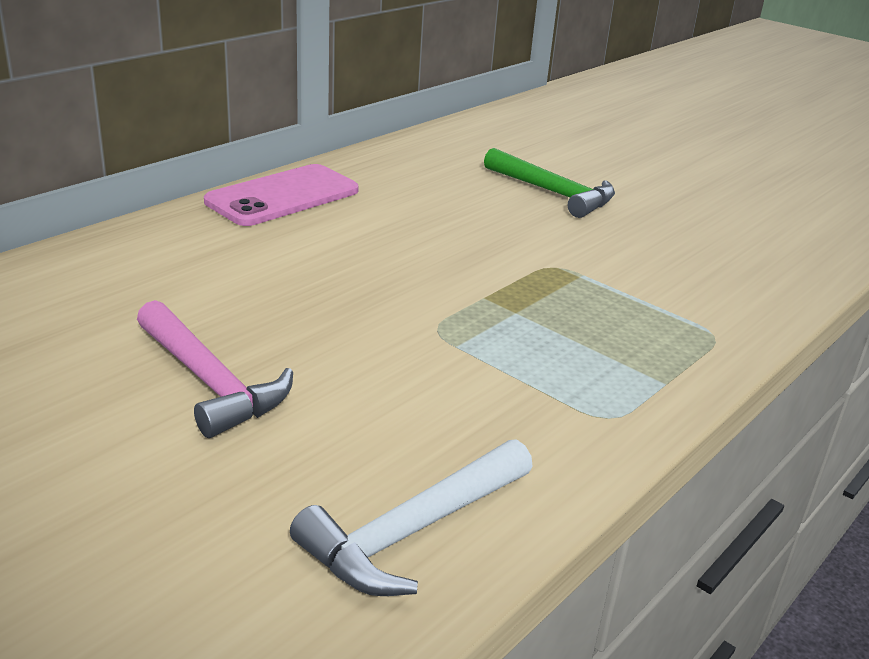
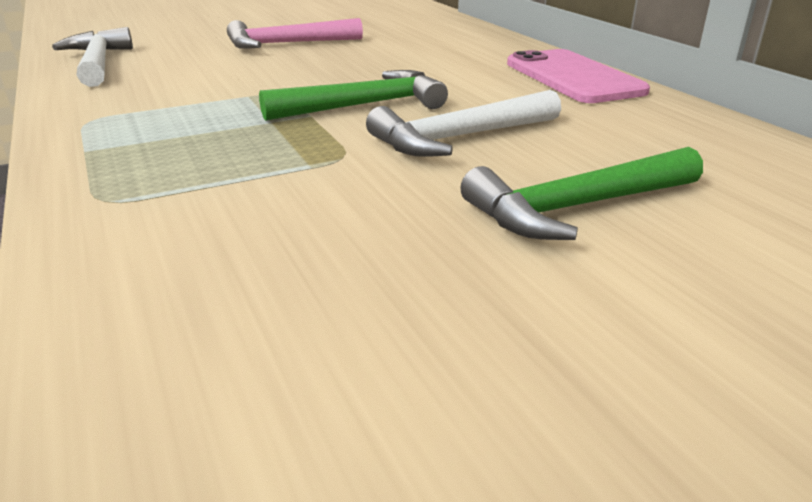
camera: 115 degrees right, 0 degrees up
none -> green hammer [259,70,448,121]
none -> white hammer [366,90,561,157]

